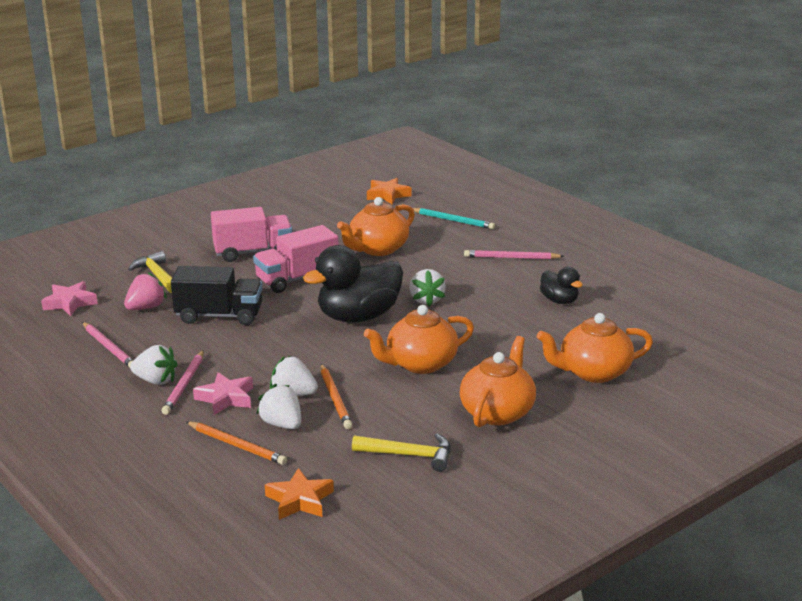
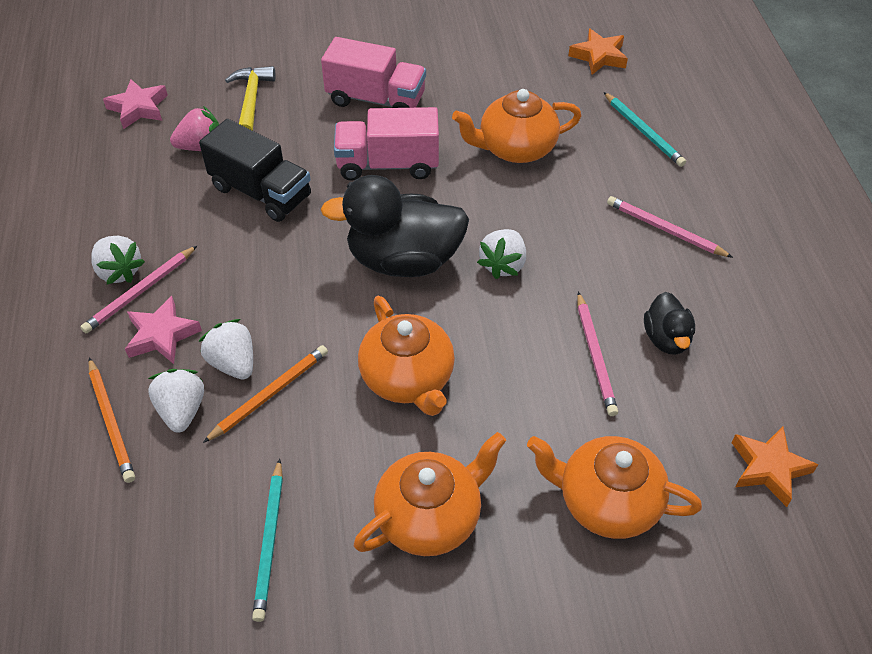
camera: 30 degrees right, 25 degrees up
pink pencil [82,322,133,368] -> pink pencil moved to [577,292,618,416]
orange star [265,468,334,520] -> orange star moved to [731,426,818,507]
orange pencil [320,364,352,429] -> orange pencil turned 150 degrees counterclockwise [203,345,328,443]
yellow hammer [352,434,451,472] -> turquoise pencil [252,458,283,622]
orange teapot [364,305,474,374] -> orange teapot turned 120 degrees counterclockwise [358,296,455,416]

